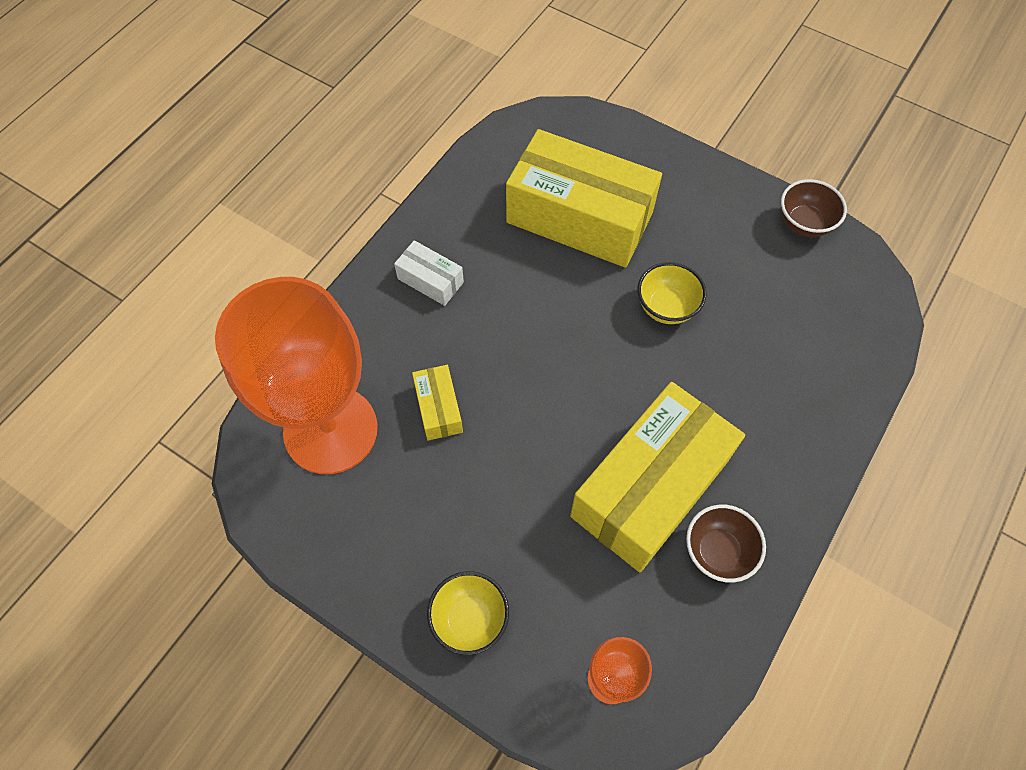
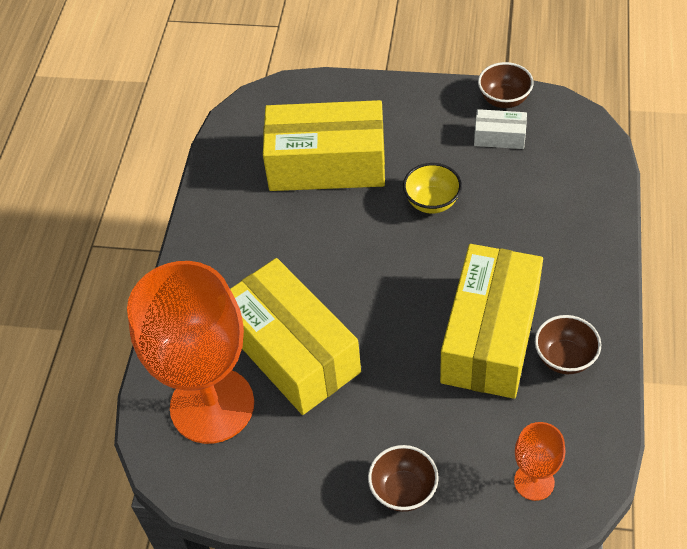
camera: 20 degrees left, 10 degrees down
white box [394,240,464,306] -> white box moved to [474,109,527,149]
yellow box [412,365,463,441] -> yellow box [230,258,361,415], size x2.30
yellow bowl [427,571,509,655] -> brown bowl [368,445,439,512]

